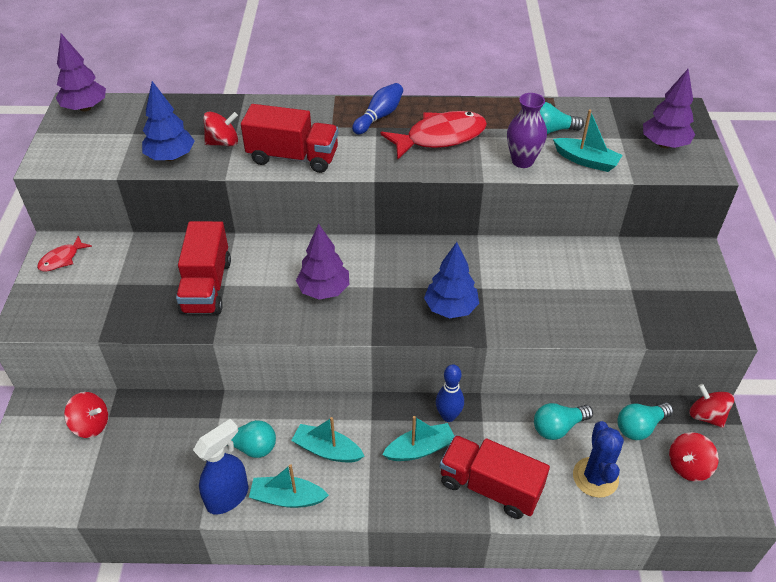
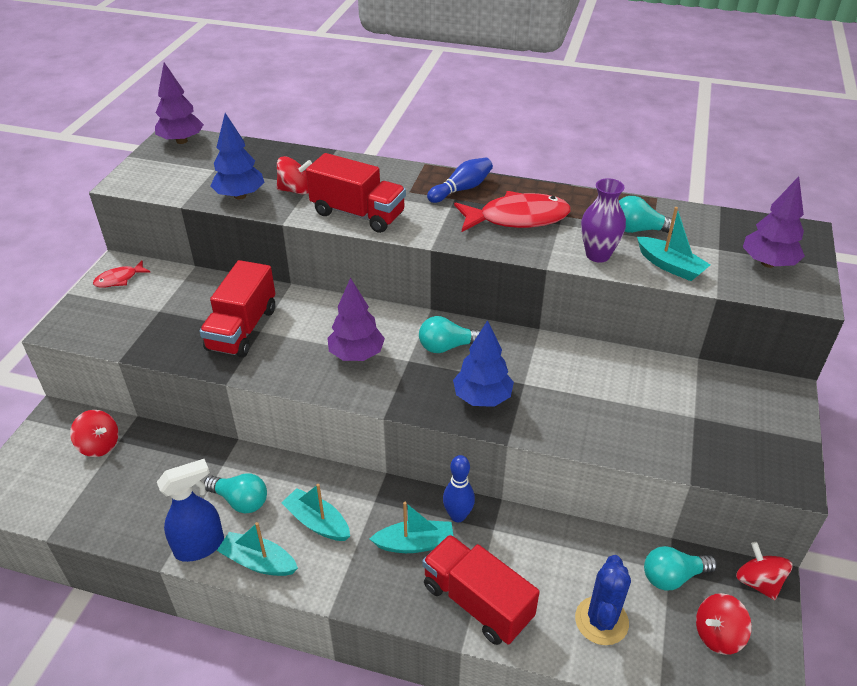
camera: 15 degrees right, 5 degrees down
turquoise light bulb [534,403,593,440] -> turquoise light bulb moved to [419,316,481,353]

